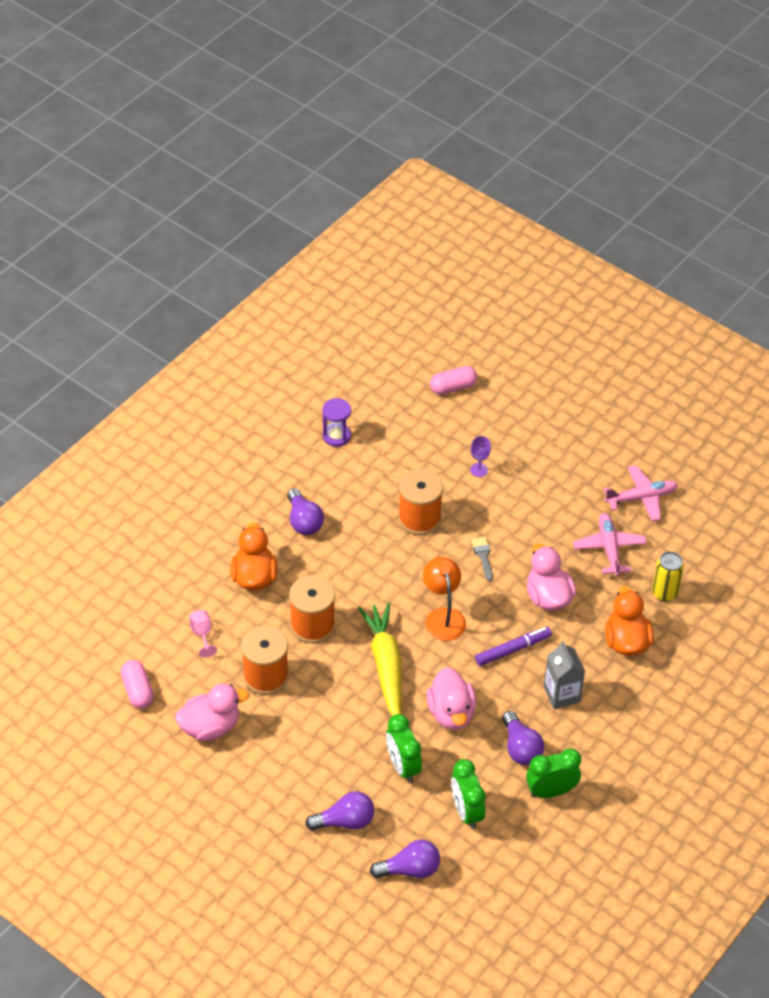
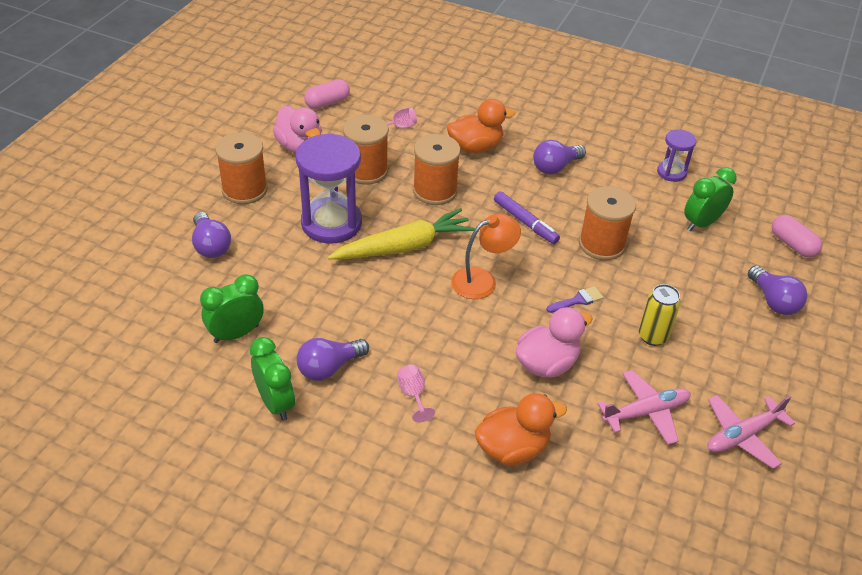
camera: 75 degrees right, 5 degrees down
purple light bulb [370,840,440,878] -> purple light bulb moved to [748,265,808,315]
green clock [386,714,422,783] -> green clock moved to [684,167,736,231]
pink duck [426,667,476,730] -> none
purple goblet [470,436,491,477] -> none
grey brush [472,537,493,581] -> purple brush [546,286,604,313]
purple marker [475,627,552,666] -> purple marker moved to [494,191,560,244]
grey carton [544,641,585,709] -> pink goblet [397,365,435,423]
pink plane [603,465,678,521] -> pink plane turned 90 degrees clockwise [707,395,795,469]
yellow can [652,552,684,602] -> yellow can moved to [639,284,681,346]
none -> orange spool [215,132,268,204]
none -> purple hourglass [296,133,362,244]

